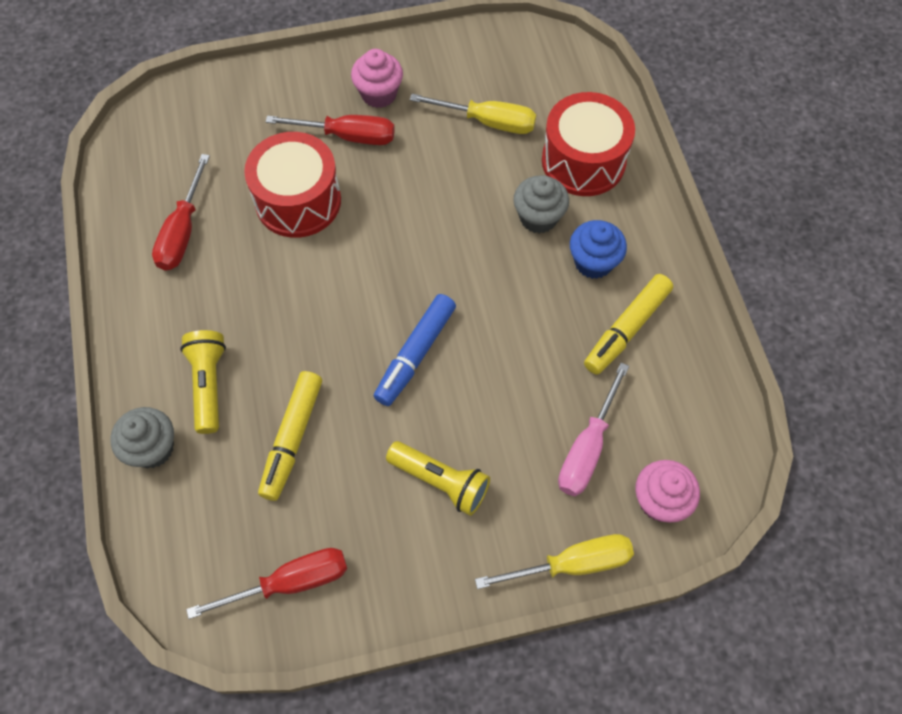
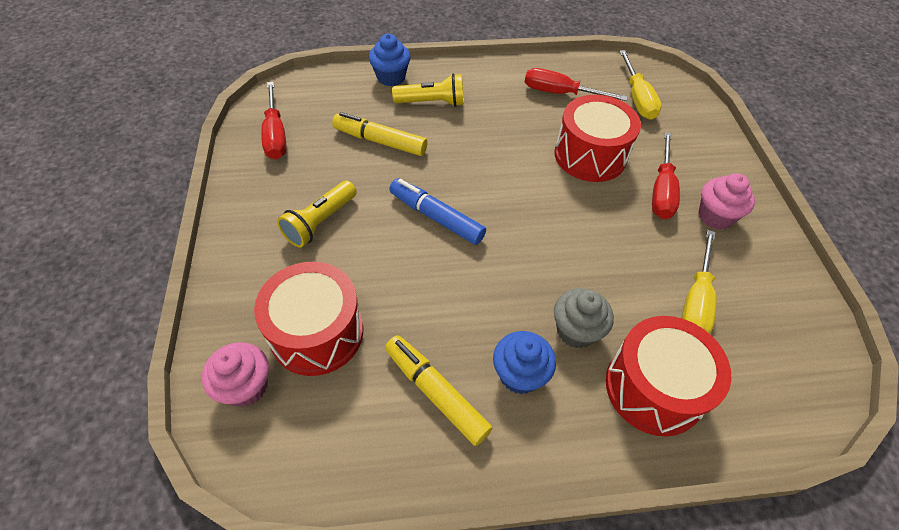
camera: 95 degrees right, 10 degrees down
grey cupcake [110,407,174,468] -> blue cupcake [369,34,410,86]
yellow screwdriver [475,534,634,589] -> yellow screwdriver moved to [619,50,662,119]
pink screwdriver [558,363,629,496] -> red drum [254,262,363,376]

